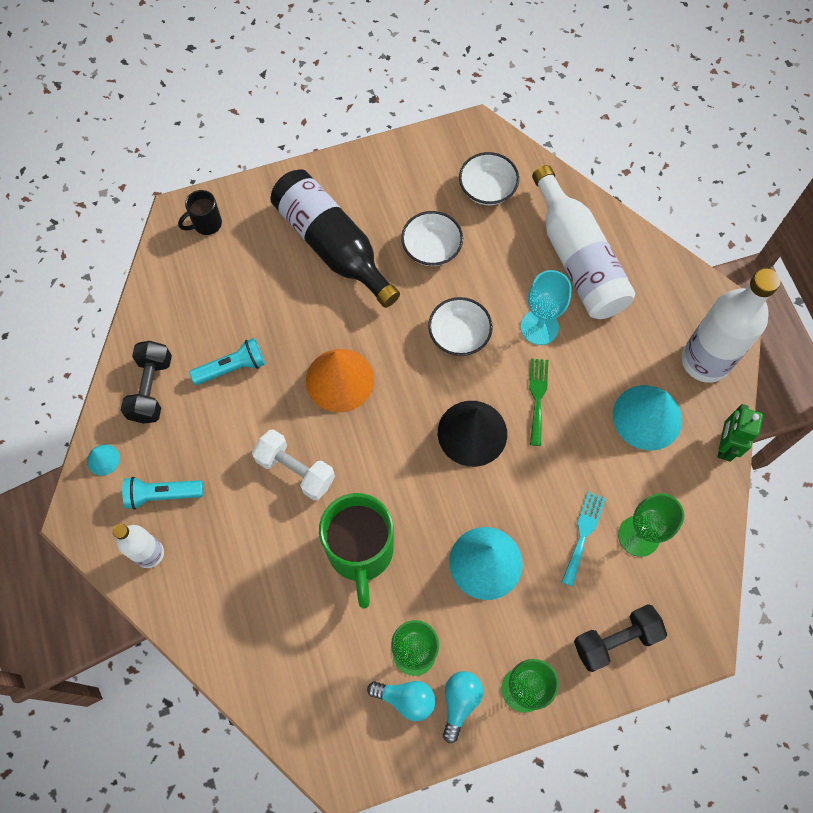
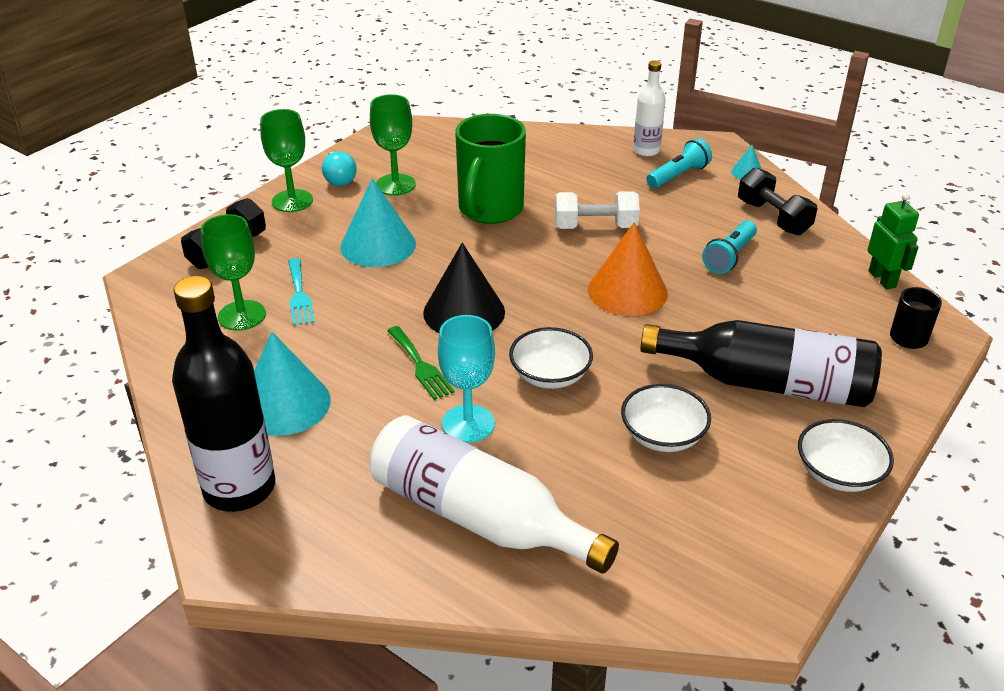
camera: 145 degrees right, 30 degrees down
green mug [319,493,393,609] -> green mug turned 120 degrees counterclockwise [455,114,526,224]
turquoise light bulb [367,681,436,721] -> none
white bowl [459,152,519,205] -> white bowl moved to [798,419,894,492]
white bottle [681,268,781,383] -> black bottle [172,276,275,512]
green robot [718,404,763,462] -> green robot moved to [868,193,919,289]

